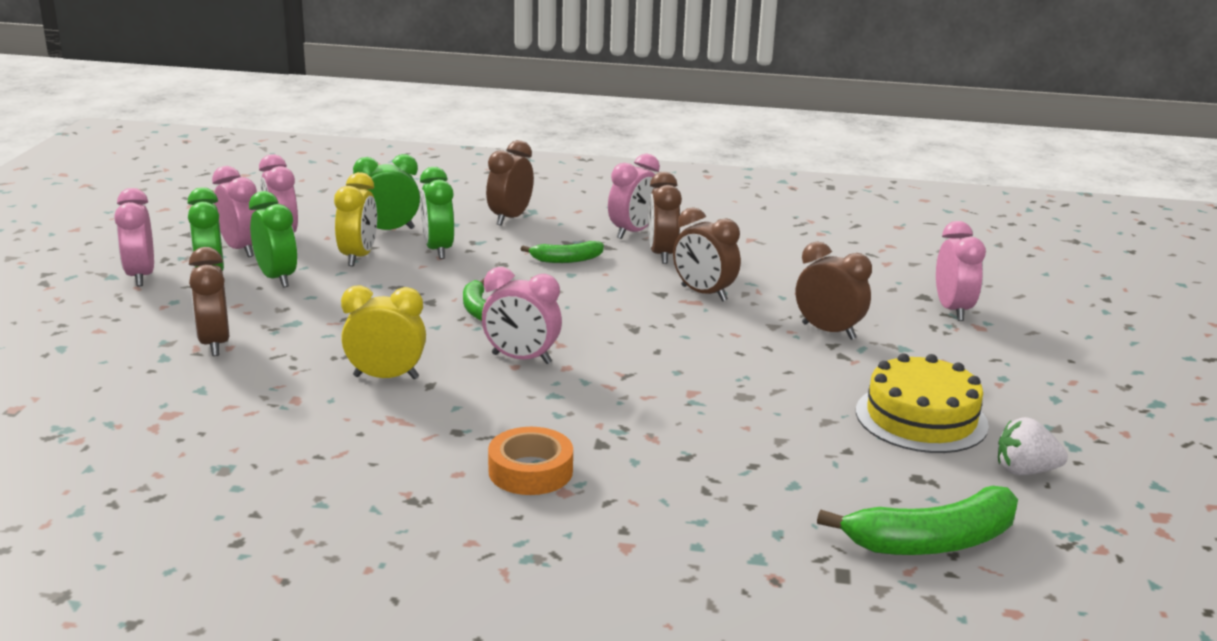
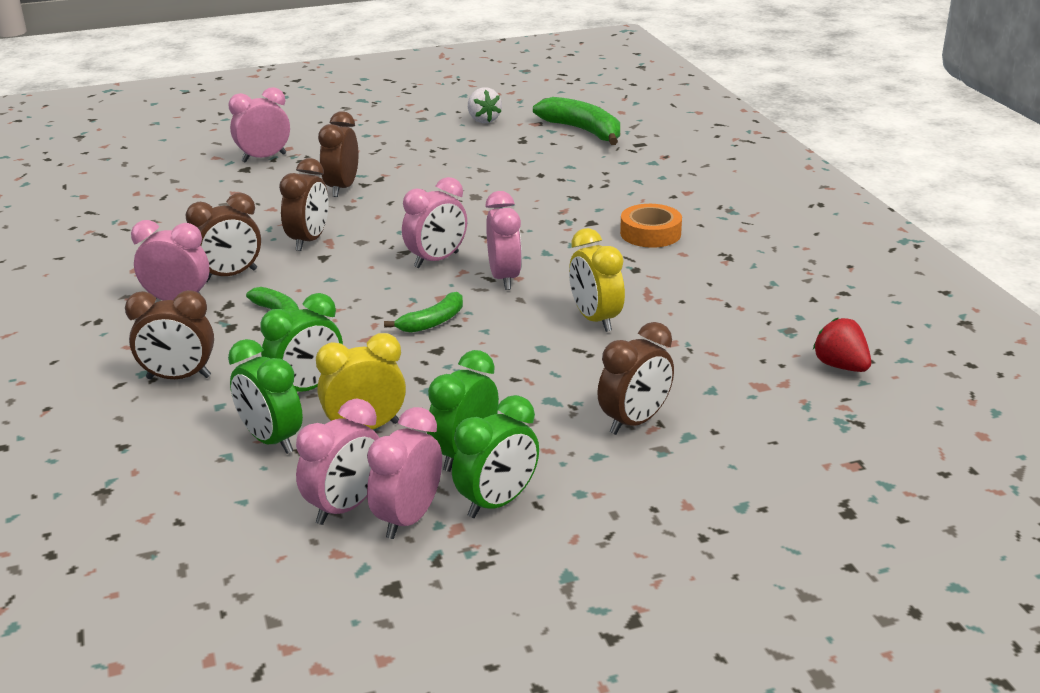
camera: 115 degrees left, 5 degrees up
pink clock [114,188,154,286] -> pink clock moved to [402,177,467,268]
yellow cake [856,353,989,453] -> none
none -> red strawberry [813,318,871,372]

